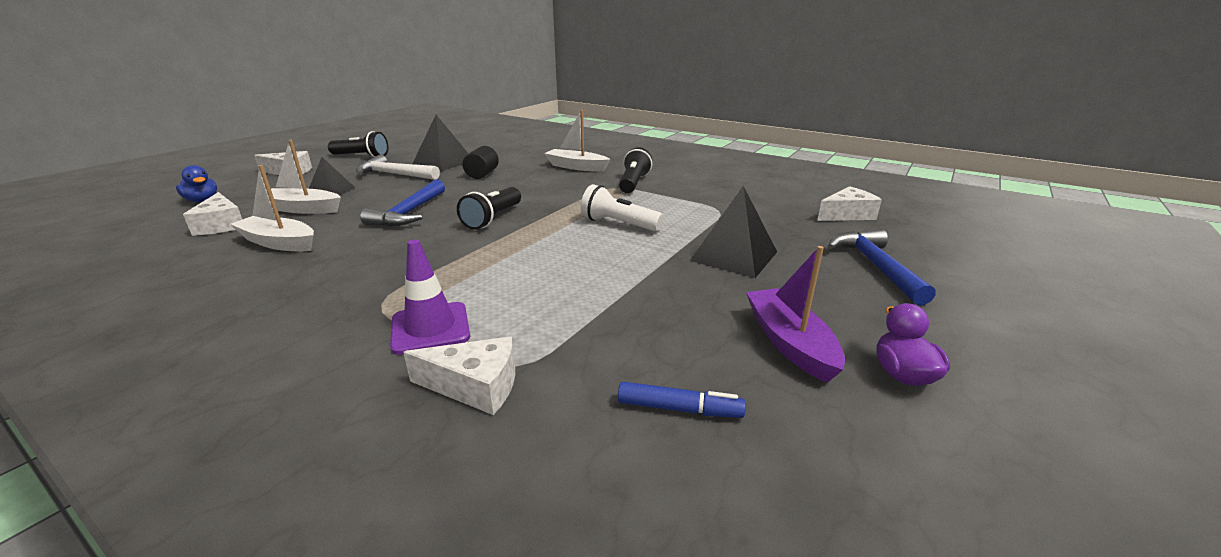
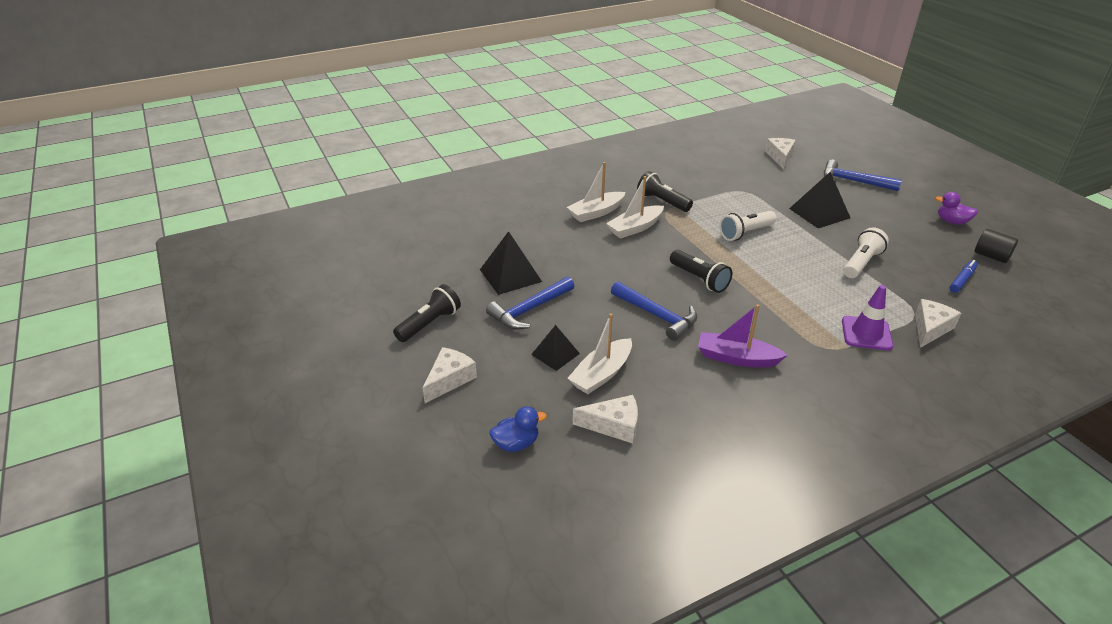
camera: 60 degrees left, 10 degrees up
white boat [230,165,314,252] -> white boat moved to [606,176,664,239]
white hammer [356,154,440,180] -> blue hammer [486,277,575,329]
black cylinder [463,146,499,179] -> black cylinder moved to [975,229,1018,263]
purple boat [746,246,845,383] -> purple boat moved to [698,304,788,367]
none -> white flashlight [843,227,889,278]

